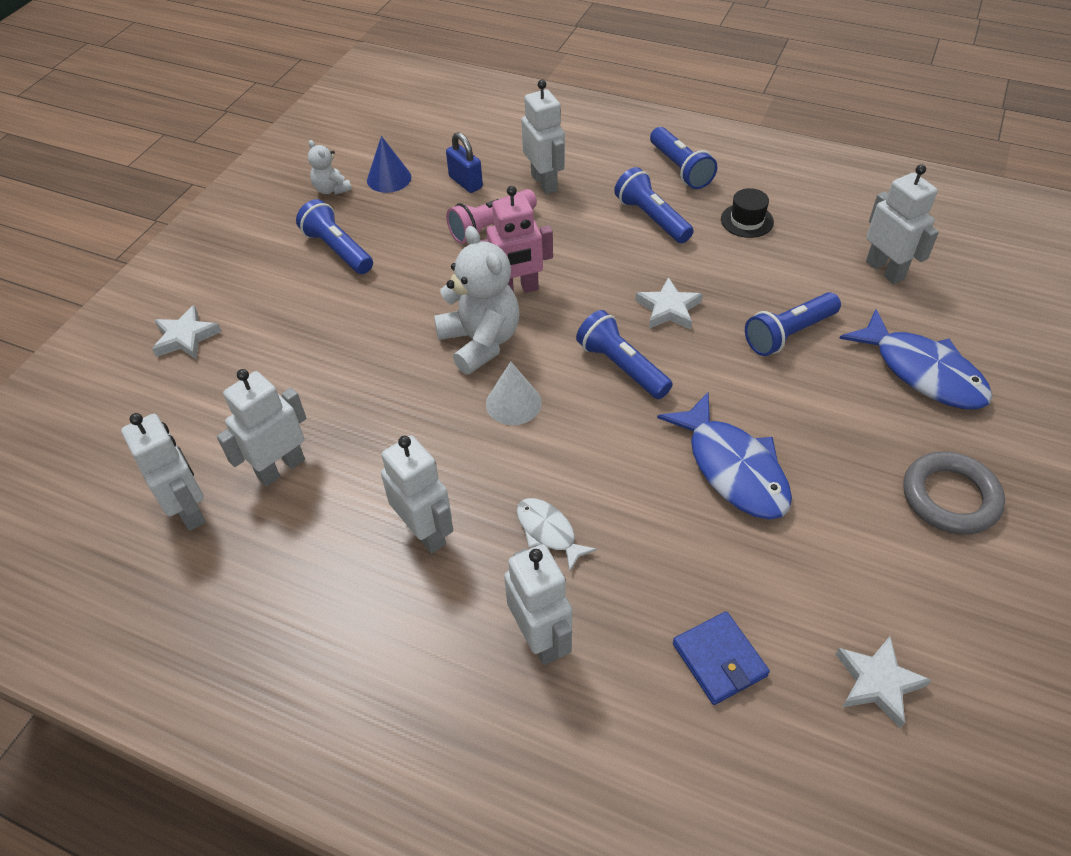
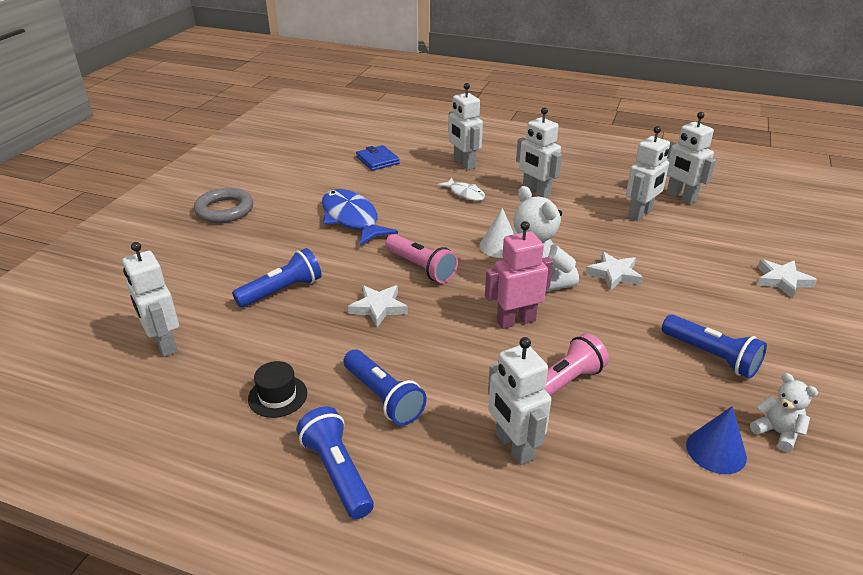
camera: 175 degrees right, 15 degrees down
blue padlock [446,132,483,193] -> none
blue flashlight [576,310,673,399] -> pink flashlight [385,234,458,283]
white star [836,636,931,729] -> white star moved to [585,252,643,291]
blue fish [839,309,993,409] -> none

